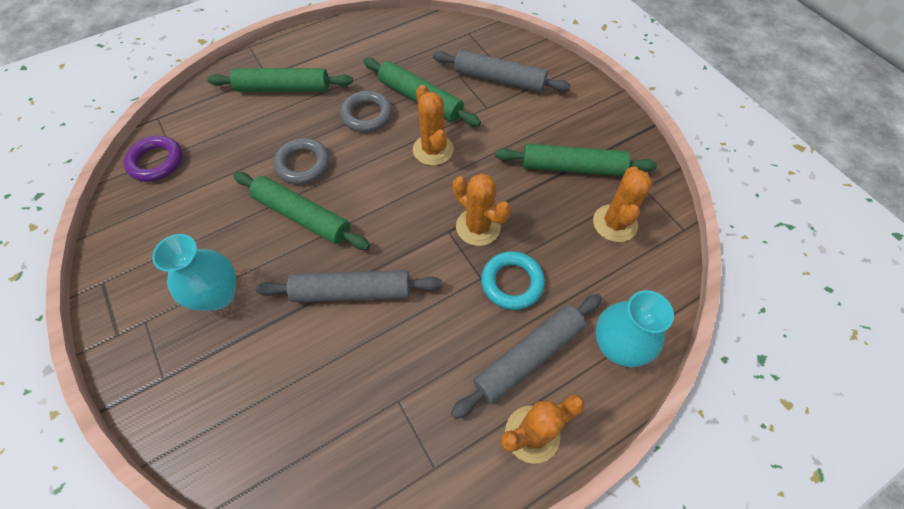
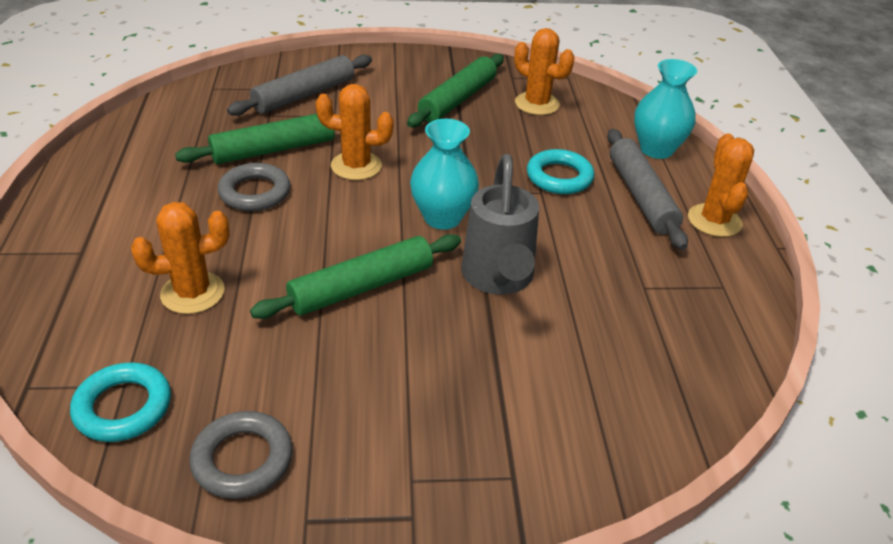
camera: 65 degrees left, 20 degrees down
purple ring [123,136,183,182] -> turquoise ring [70,362,171,442]
turquoise vase [152,234,236,311] -> turquoise vase moved to [410,119,479,230]
green rolling pin [207,68,353,92] -> none
grey rolling pin [256,270,442,302] -> grey watering can [461,154,539,295]
grey ring [273,138,330,185] -> grey ring moved to [189,411,293,499]
orange cactus [453,173,511,246] -> orange cactus moved to [131,202,230,314]

